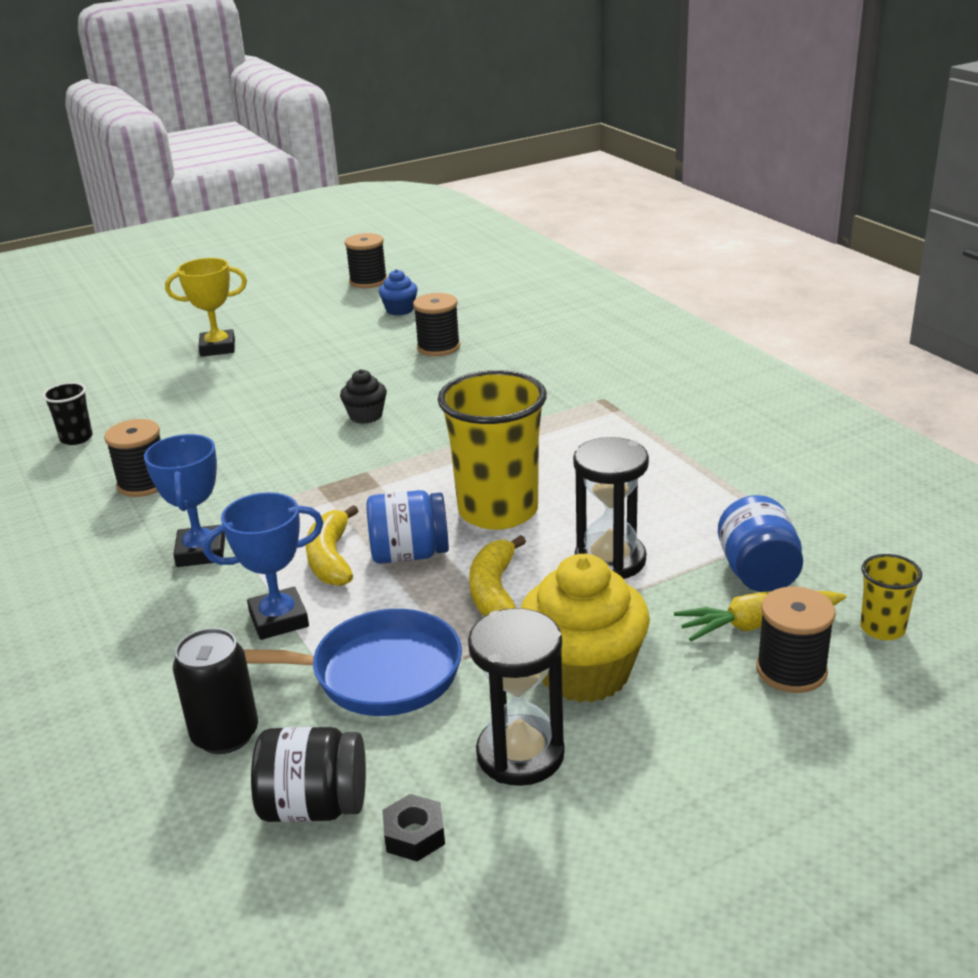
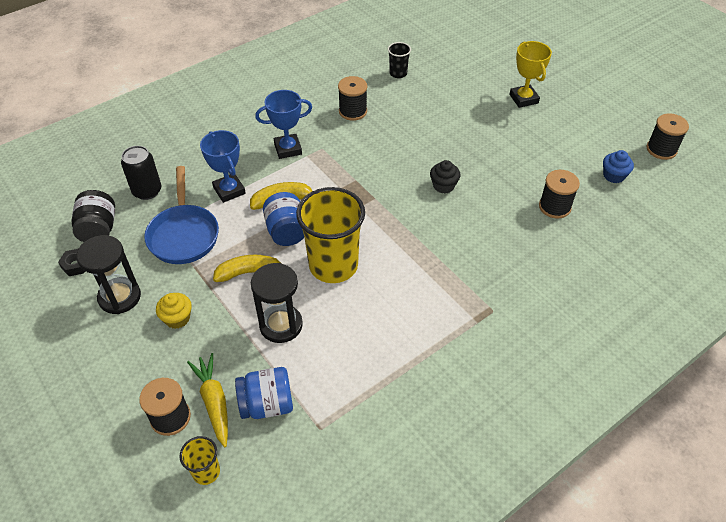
camera: 80 degrees right, 20 degrees up
yellow cupcake [521,554,650,703] -> yellow cupcake [156,293,192,329], size x0.52

